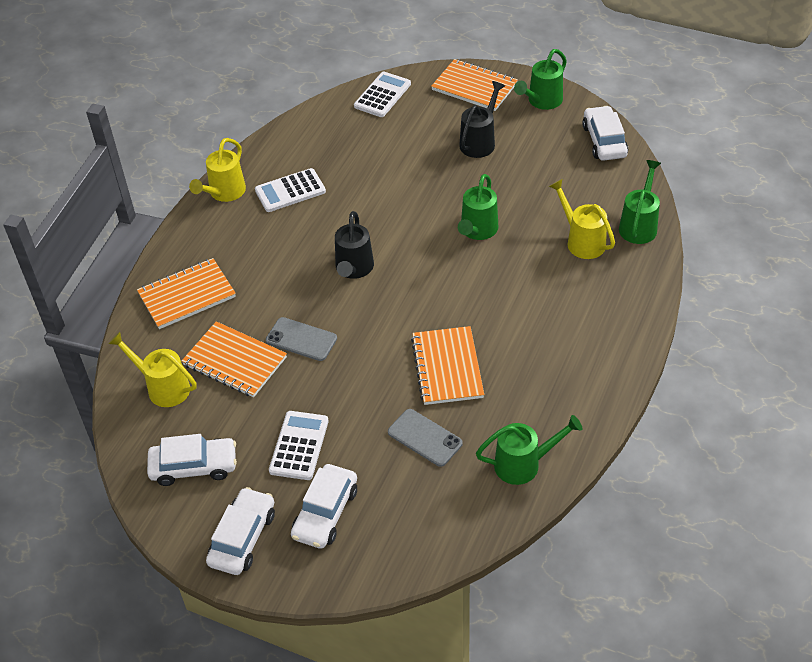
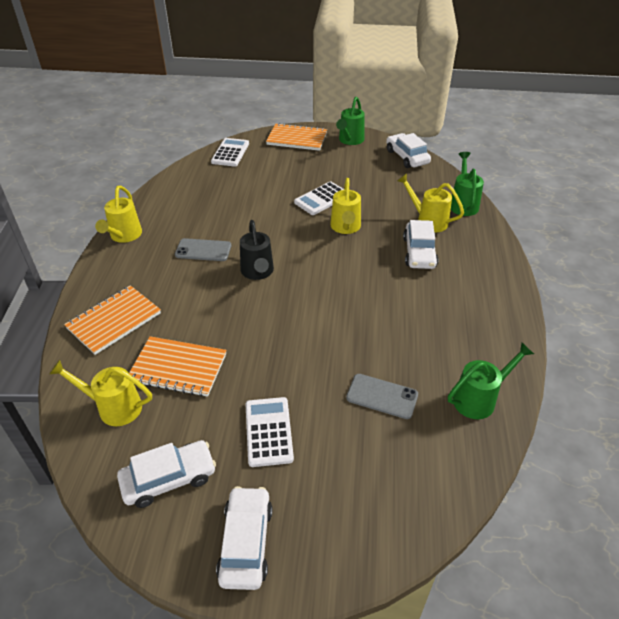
camera: 20 degrees left, 5 degrees down
white calculator [255,168,326,212] -> white calculator moved to [294,181,344,215]
grey phone [266,317,337,361] -> grey phone moved to [175,238,231,261]
white car [291,464,357,549] -> white car moved to [403,220,438,269]
orange notebook [411,326,484,405] -> none
green watering can [458,174,498,240] -> yellow watering can [330,178,361,234]
black watering can [459,81,505,158] -> none

